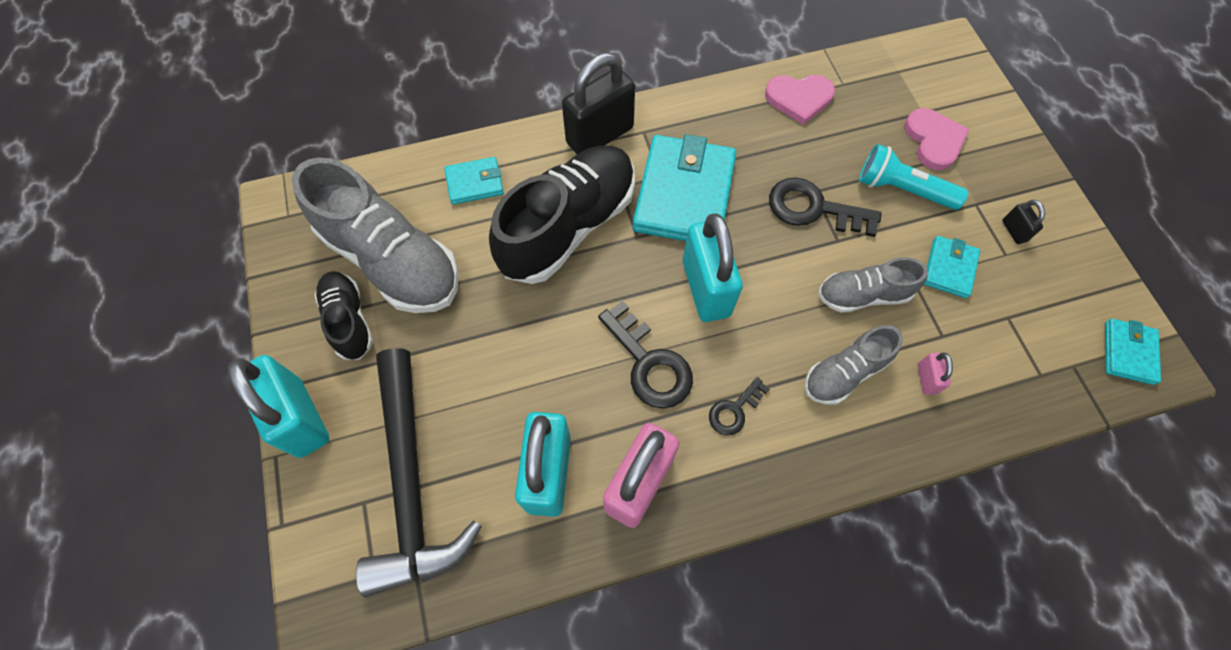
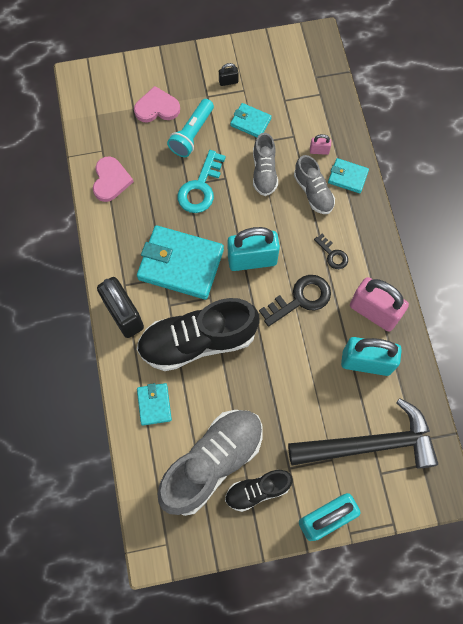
camera: 85 degrees left, 5 degrees up
black shoe [489,146,635,284] -> black shoe turned 60 degrees counterclockwise [137,298,260,371]
black key [769,178,882,237] -> turquoise key [178,150,226,213]
turquoise wallet [1105,319,1161,385] -> turquoise wallet moved to [328,158,369,193]

